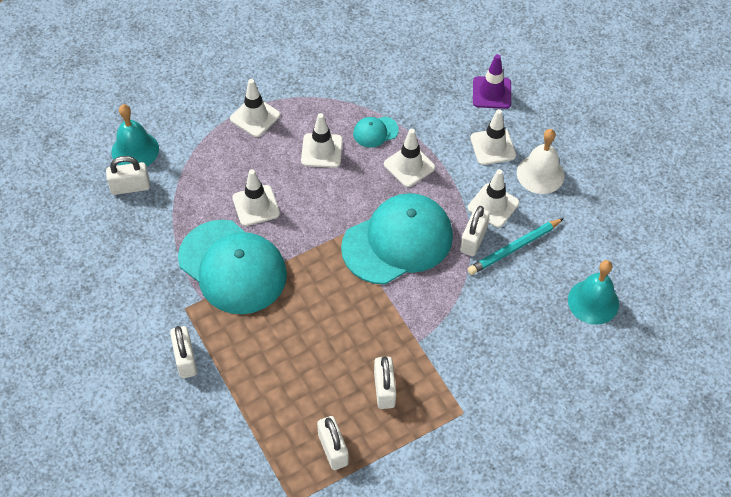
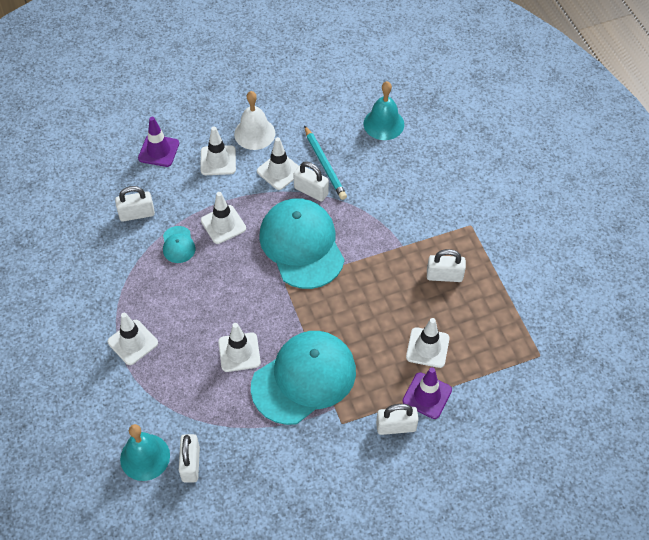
camera: 80 degrees left, 0 degrees up
white traffic cone [301,113,343,168] -> white traffic cone moved to [406,318,450,368]
white padlock [317,416,349,470] -> white padlock moved to [115,186,155,221]
none -> purple traffic cone [403,367,452,419]

